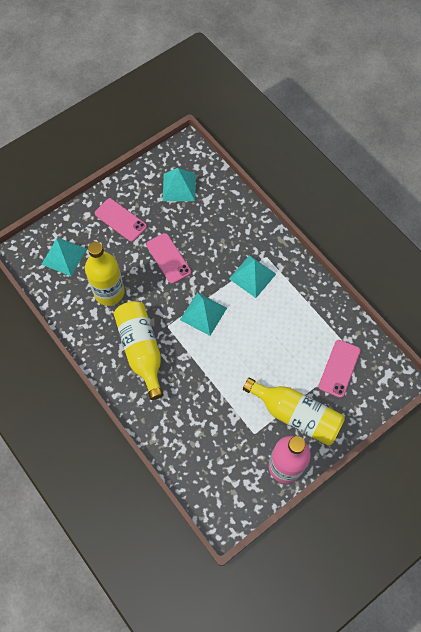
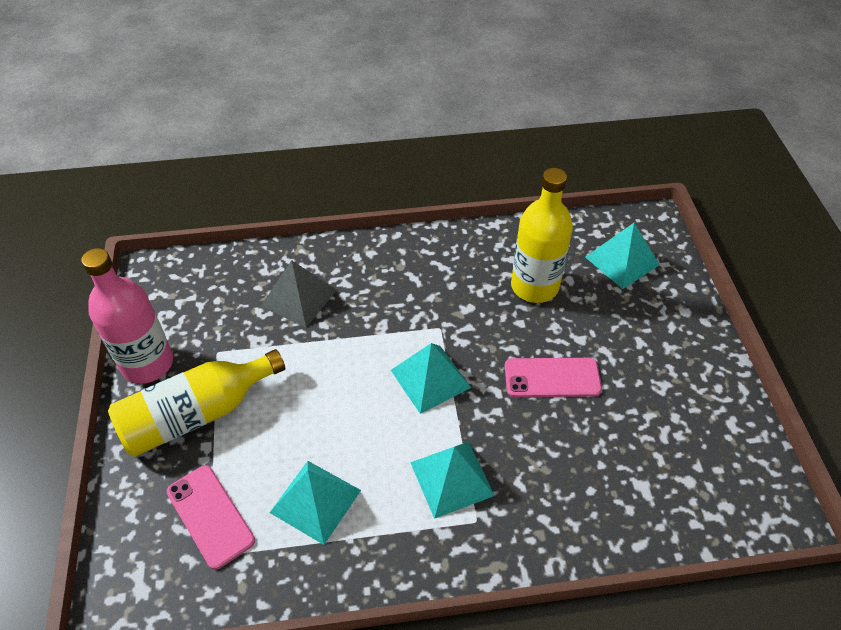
camera: 120 degrees right, 15 degrees down
pink phone [95,198,147,242] -> none
yellow bottle [114,301,163,400] -> none
turquoise pyramid [163,168,196,201] -> turquoise pyramid moved to [269,461,361,545]
none -> grey pyramid [261,260,336,327]

